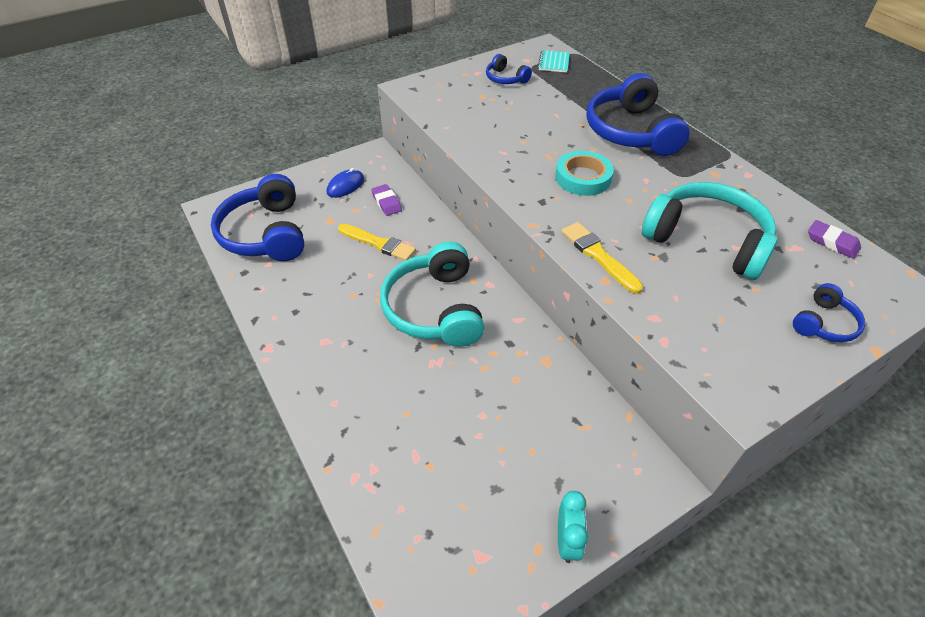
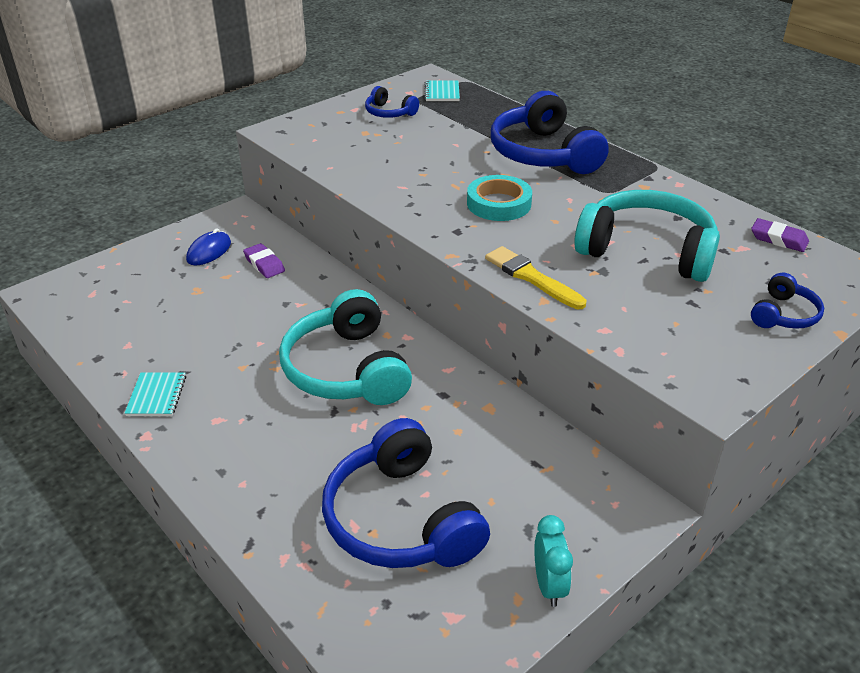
camera: 10 degrees left, 10 degrees down
blue headphones [211,174,304,261] -> blue headphones moved to [322,418,490,568]
yellow brush [338,224,416,261] -> none
none -> turquoise notebook [124,372,186,416]

